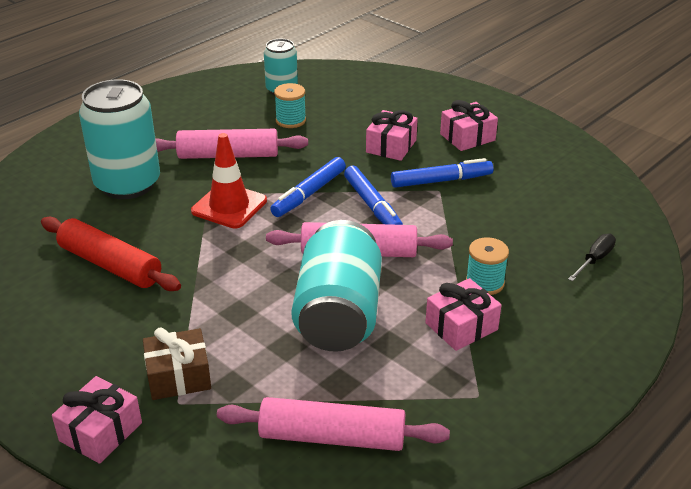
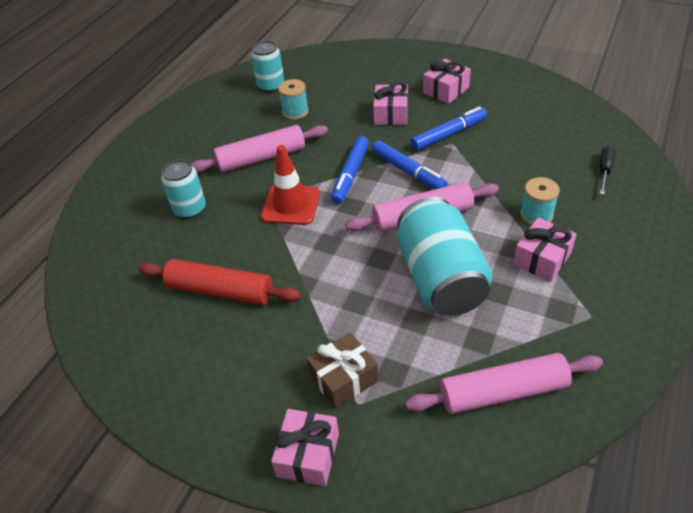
camera: 15 degrees left, 10 degrees up
turquoise can [79,79,160,199] -> turquoise can [161,159,206,219], size x0.56

